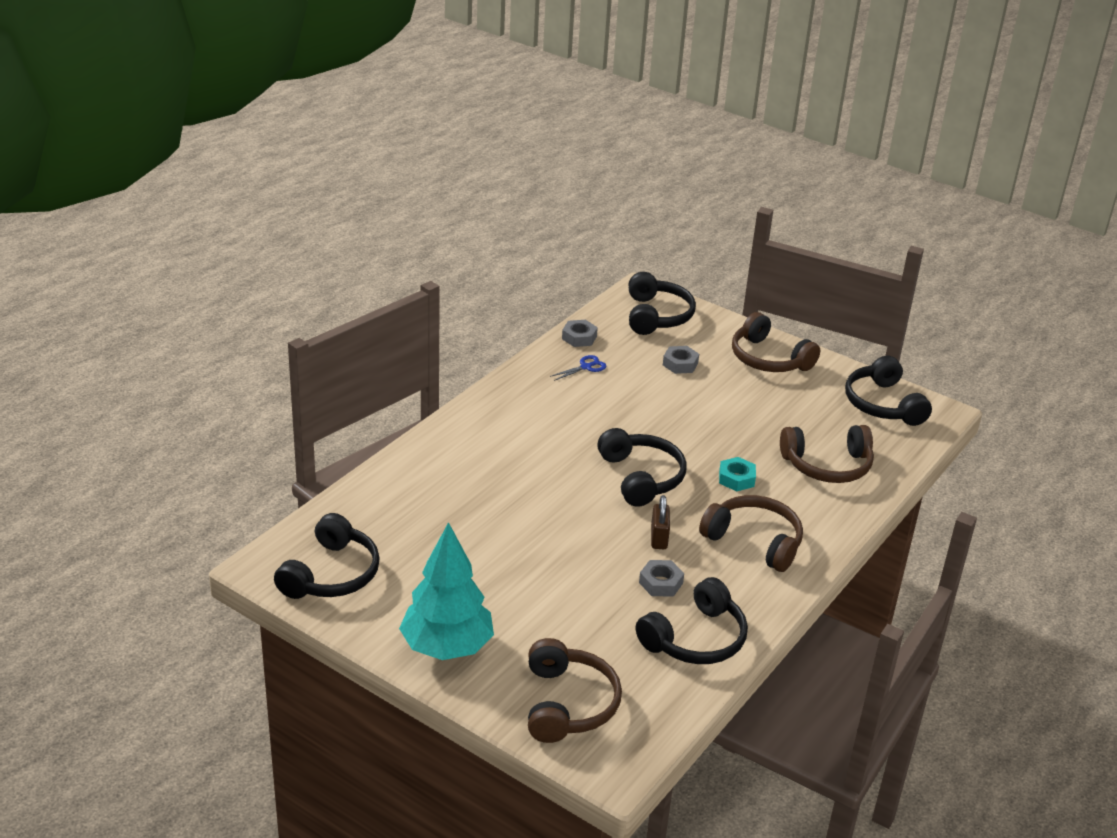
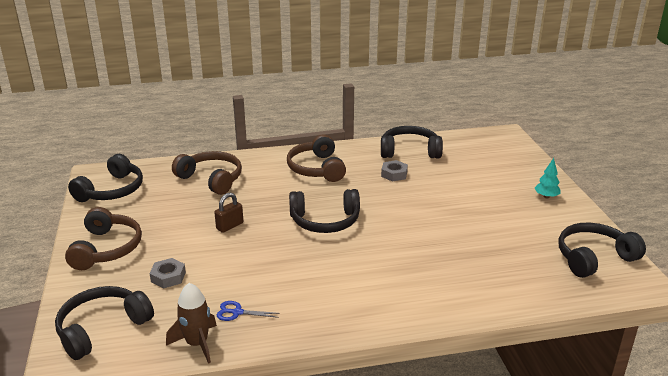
camera: 135 degrees left, 5 degrees down
turquoise tree [399,522,494,660] -> turquoise tree [535,158,561,198], size x0.43
brown headphones [528,638,622,743] -> none
grey nut [562,320,598,347] -> brown rocket [166,283,217,364]
black headphones [597,428,687,507] -> black headphones turned 120 degrees counterclockwise [289,189,360,233]
brown padlock [651,495,670,549] -> brown padlock moved to [214,193,243,233]
turquoise nut [719,457,756,491] -> none

